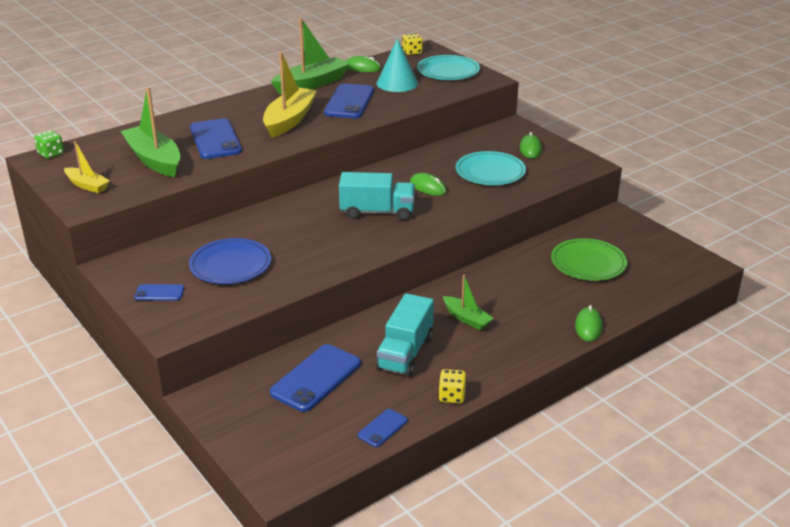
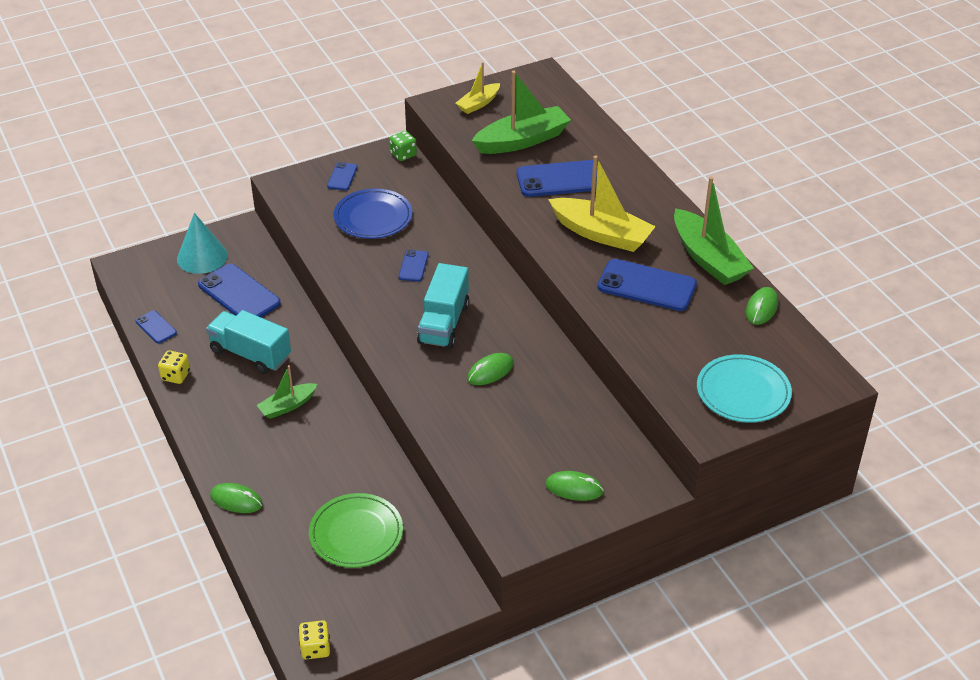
camera: 100 degrees right, 10 degrees up
green dice [34,130,64,159] -> green dice moved to [389,131,417,161]
turquoise cone [377,38,418,92] -> turquoise cone moved to [177,213,228,274]
yellow dice [402,33,423,55] -> yellow dice moved to [298,620,330,660]
turquoise plate [456,151,526,185] -> none
none -> blue phone [399,250,429,282]

